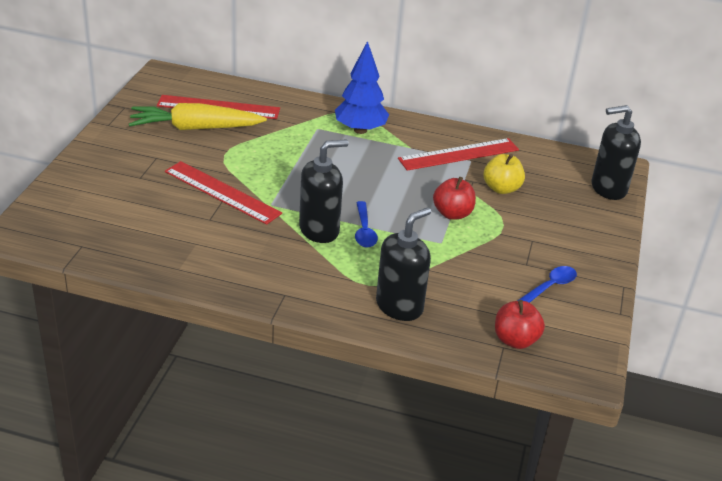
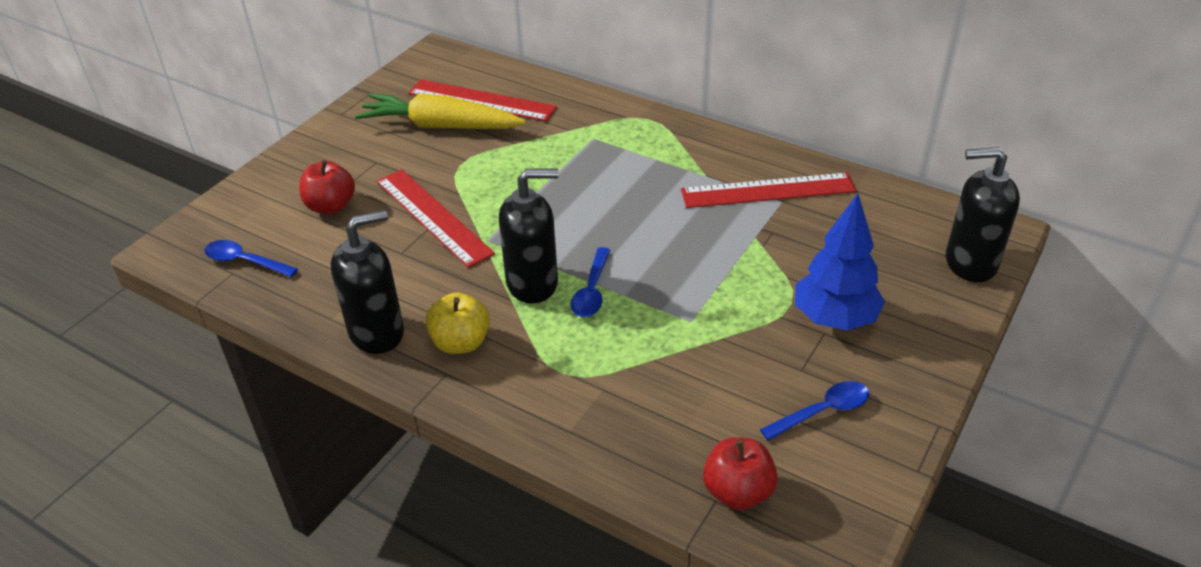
camera: 20 degrees right, 5 degrees up
blue tree [335,41,389,134] -> blue tree moved to [795,193,885,331]
black soap dispenser [376,207,431,321] -> black soap dispenser moved to [331,210,404,354]
red apple [433,177,476,220] -> red apple moved to [299,160,355,214]
yellow apple [484,154,525,194] -> yellow apple moved to [426,292,490,354]
none -> blue spoon [204,240,298,277]

